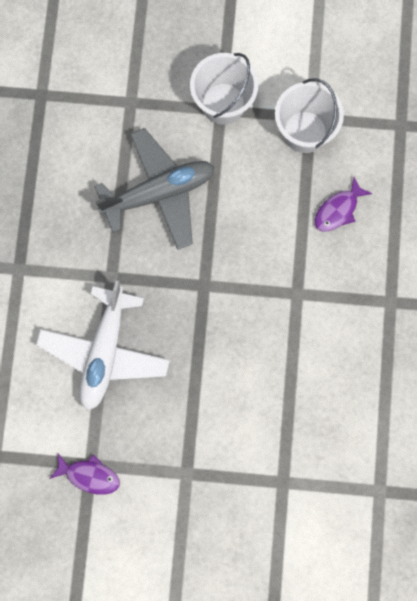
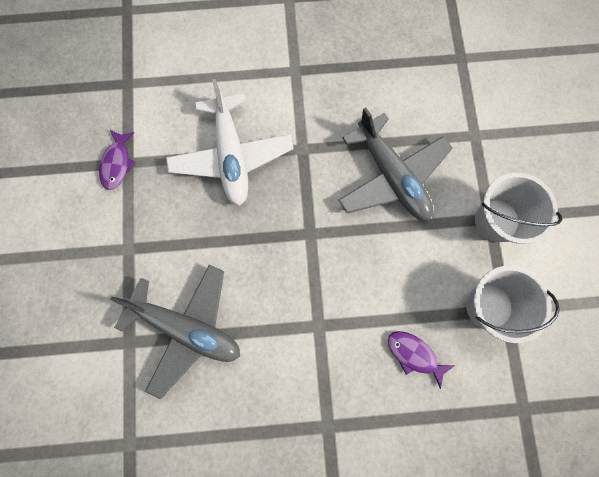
camera: 80 degrees right, 0 degrees up
white plane [36,280,170,411] -> white plane turned 105 degrees counterclockwise [166,79,294,206]
none -> grey plane [110,264,240,399]

